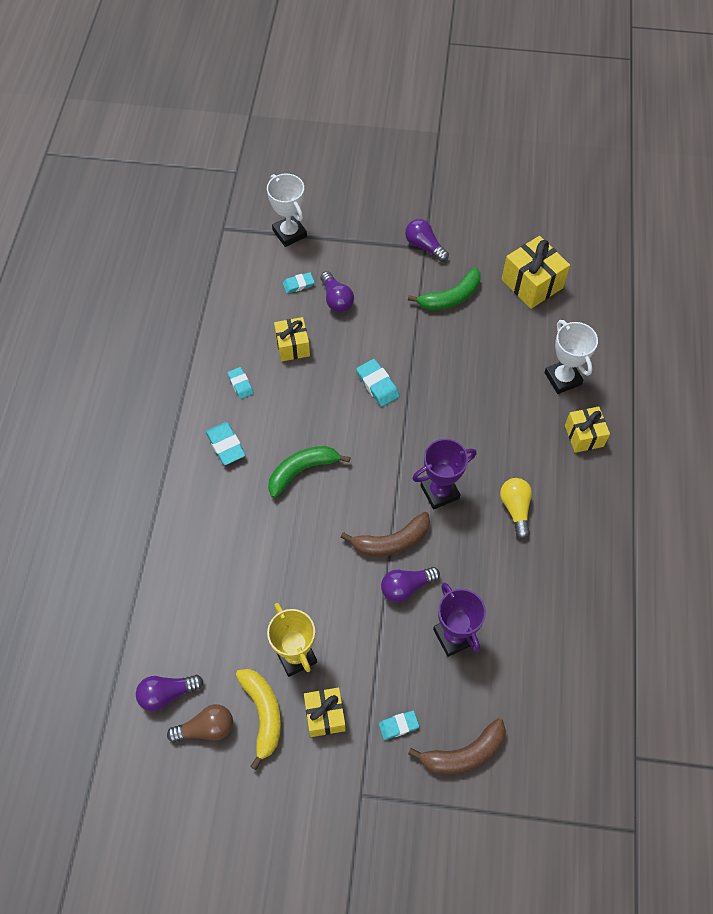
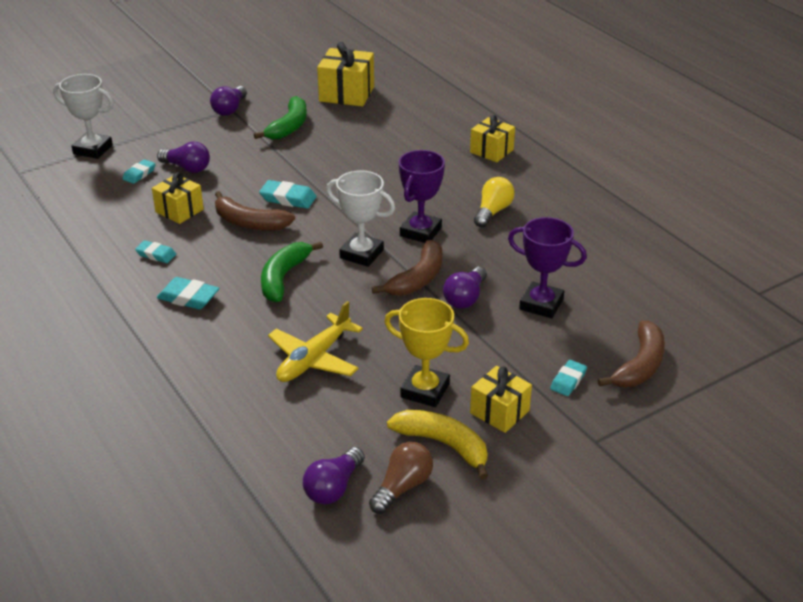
camera: 40 degrees left, 25 degrees down
purple light bulb [405,219,449,262] -> purple light bulb turned 75 degrees counterclockwise [210,86,247,116]
yellow light bulb [500,478,532,539] -> yellow light bulb turned 75 degrees clockwise [474,177,515,227]
white trophy [544,320,598,394] -> white trophy moved to [326,170,395,267]
none -> brown banana [215,191,295,230]
none -> yellow plane [268,301,363,382]

